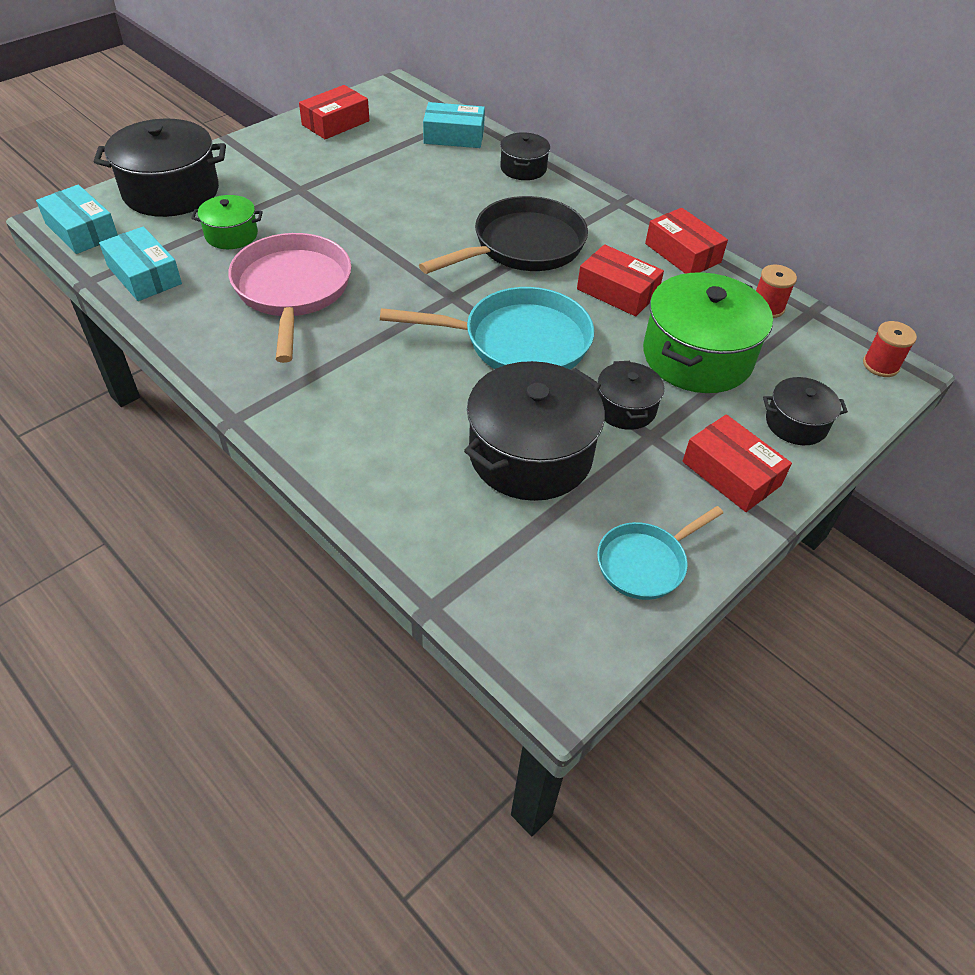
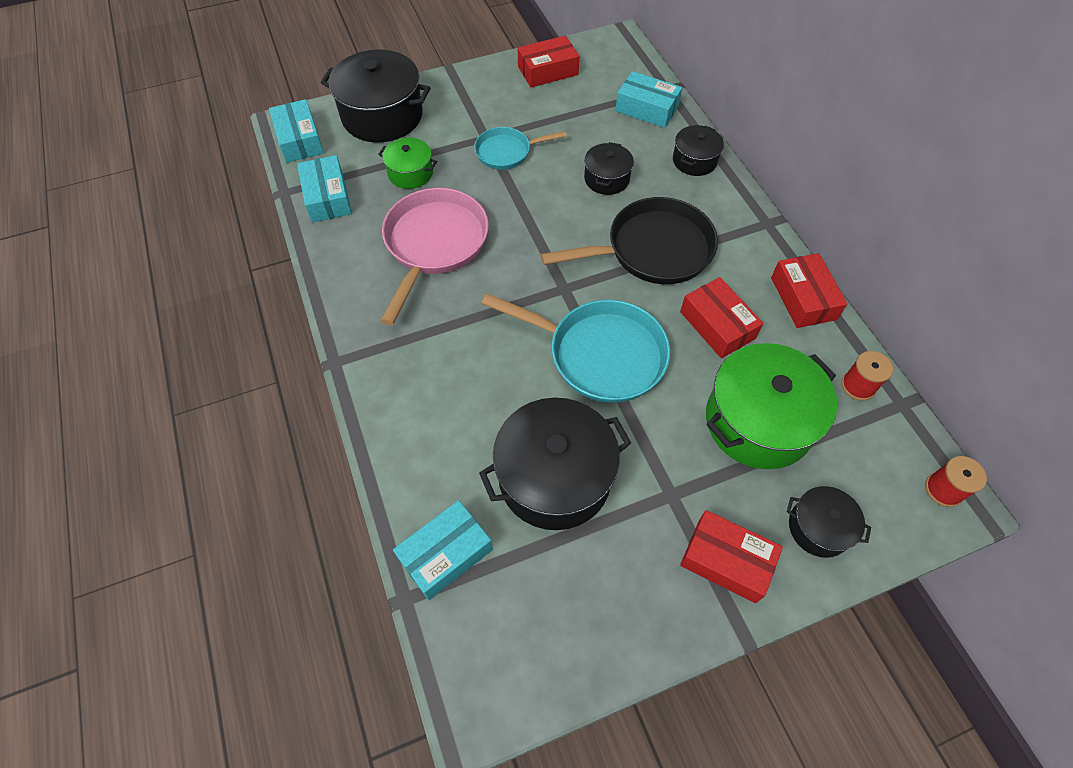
camera: 25 degrees right, 10 degrees up
turquoise pan [597,506,723,600] -> turquoise pan moved to [474,127,566,170]
black pot [598,361,664,430] -> black pot moved to [584,142,634,195]
red box [682,414,792,512] -> red box turned 45 degrees counterclockwise [680,510,783,603]
none -> turquoise box [393,500,493,600]

